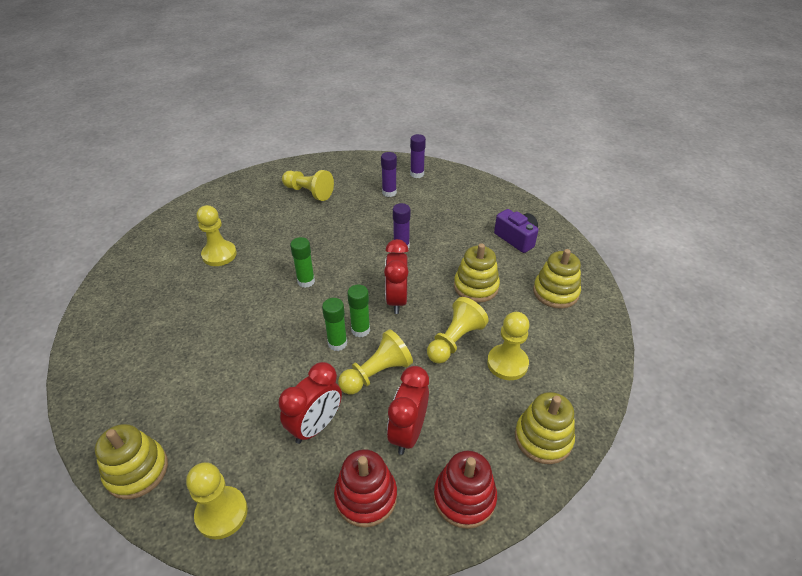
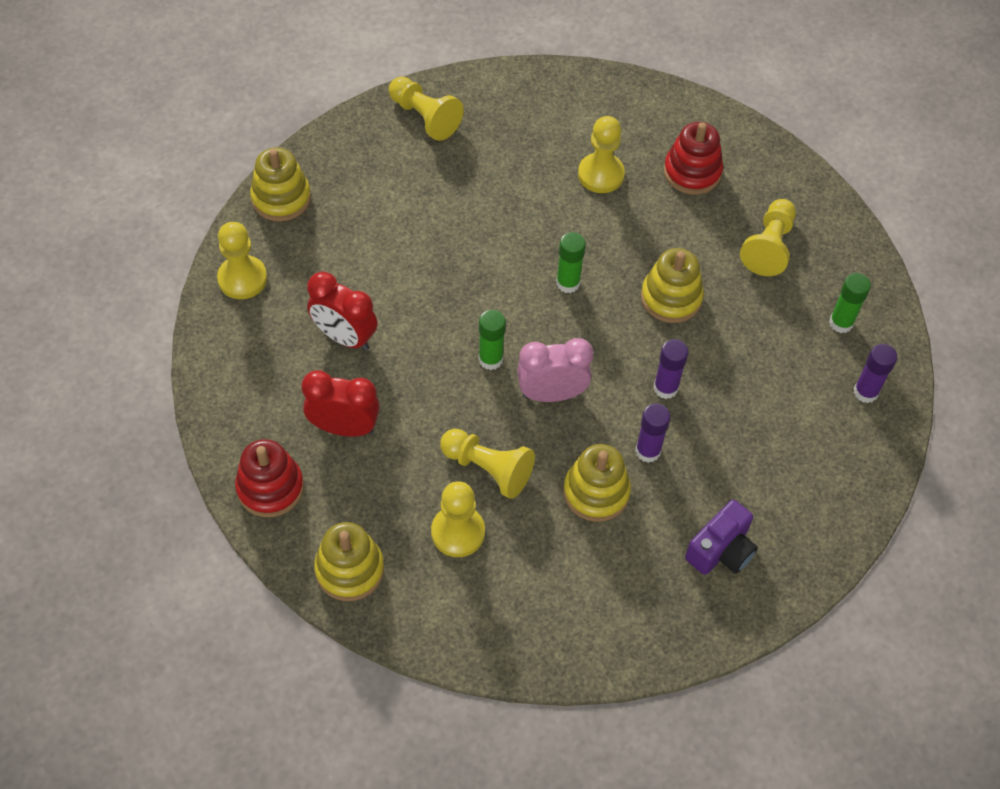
camera: 80 degrees right, 15 degrees up
green glue stick [322,298,347,351] -> green glue stick moved to [829,273,871,333]
red stacking toy [334,449,397,528] -> red stacking toy moved to [664,122,723,194]
yellow pawn [338,329,413,394] -> yellow pawn moved to [389,76,464,141]
purple glue stick [381,152,397,197] -> purple glue stick moved to [635,404,671,463]
red clock [384,239,409,314] -> pink clock [517,338,593,402]
yellow stacking toy [533,249,581,309] -> yellow stacking toy moved to [641,248,704,323]

